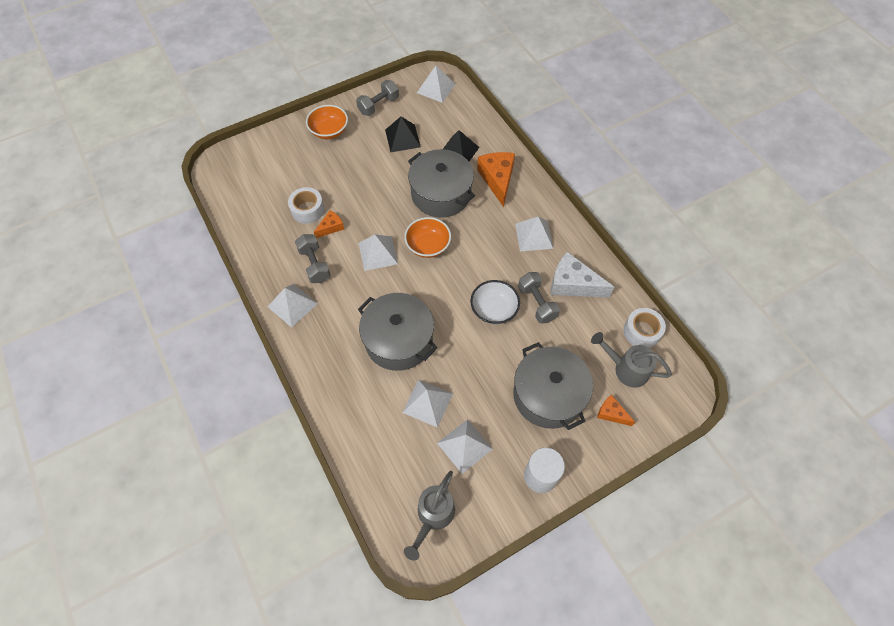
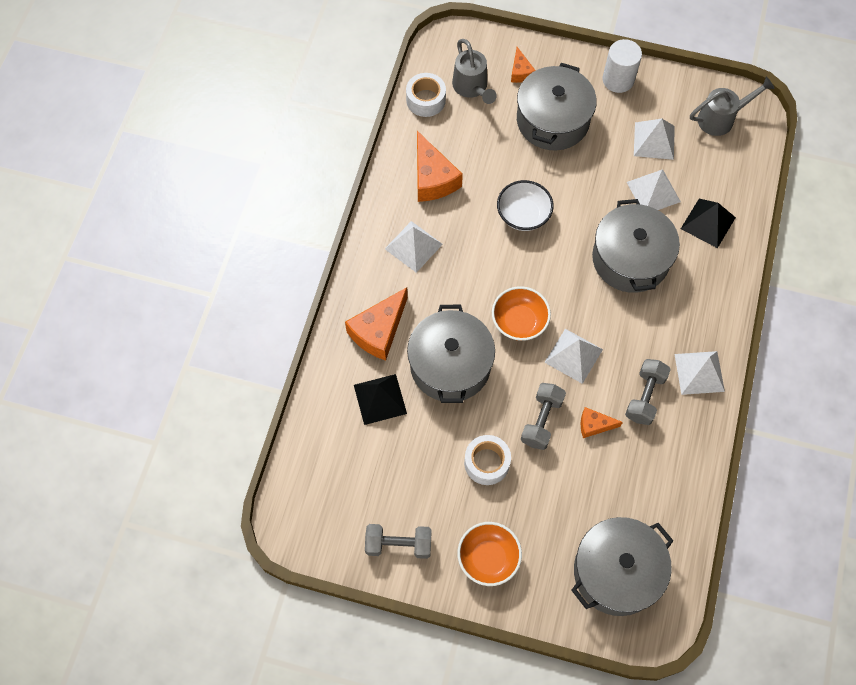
camera: 135 degrees left, 5 degrees up
white tape [288,187,324,224] -> white tape moved to [464,435,511,485]
black pyramid [385,117,421,152] -> black pyramid moved to [681,199,736,248]
white pyramid [417,66,456,103] -> none
grey dumbbell [518,272,560,324] -> grey dumbbell moved to [521,383,566,450]
white cheese [551,252,614,298] -> orange cheese [417,131,463,202]
none -> grey pot [571,517,673,616]

